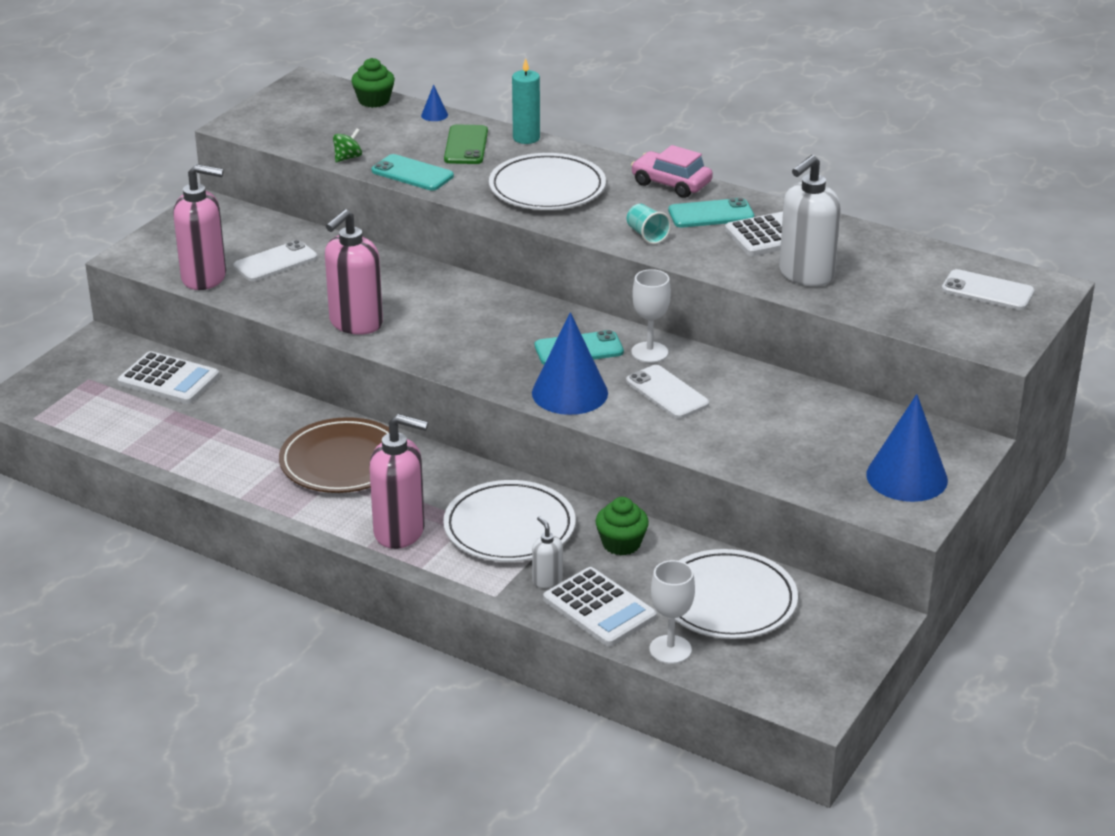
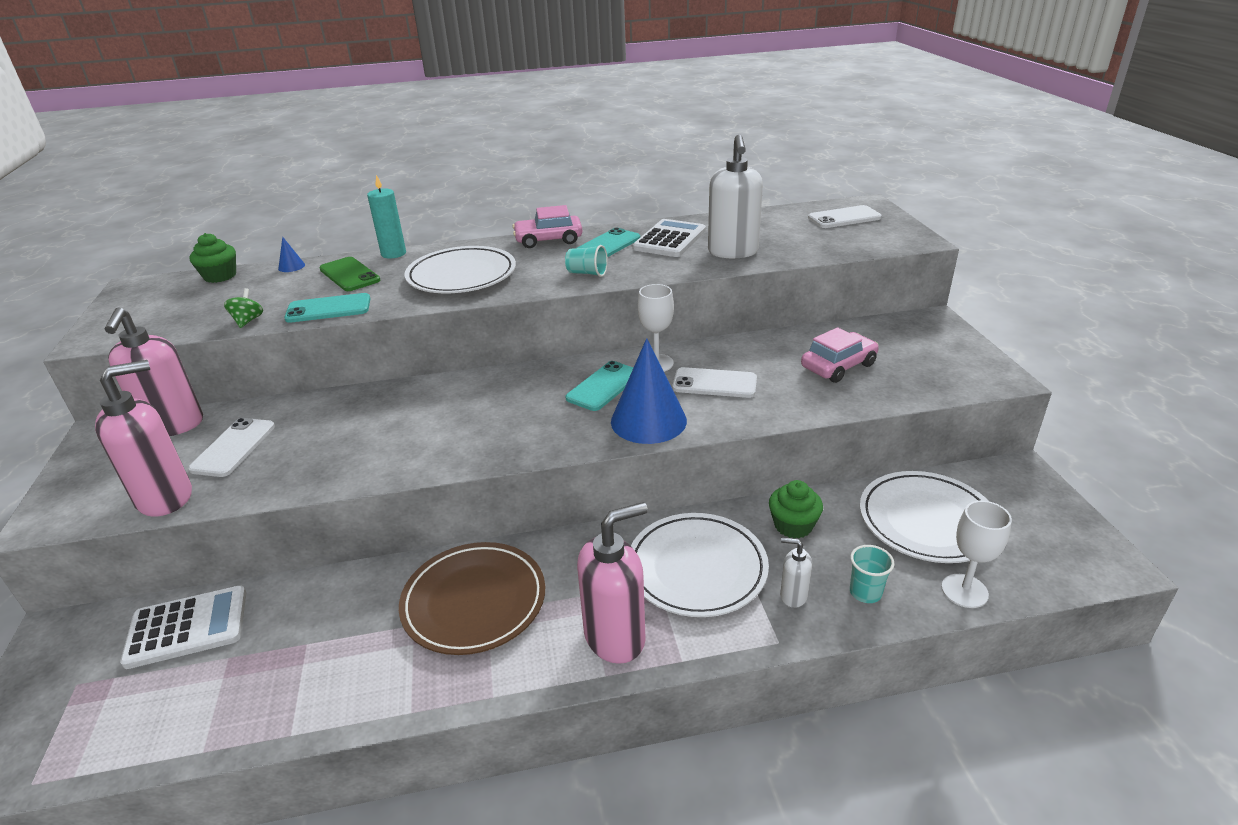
camera: 40 degrees left, 0 degrees up
pink soap dispenser [325,209,383,335] -> pink soap dispenser moved to [104,307,203,436]
white calculator [543,567,657,646] -> turquoise cup [850,545,894,603]
blue cone [866,394,948,502] -> none
none -> pink car [801,327,879,383]

